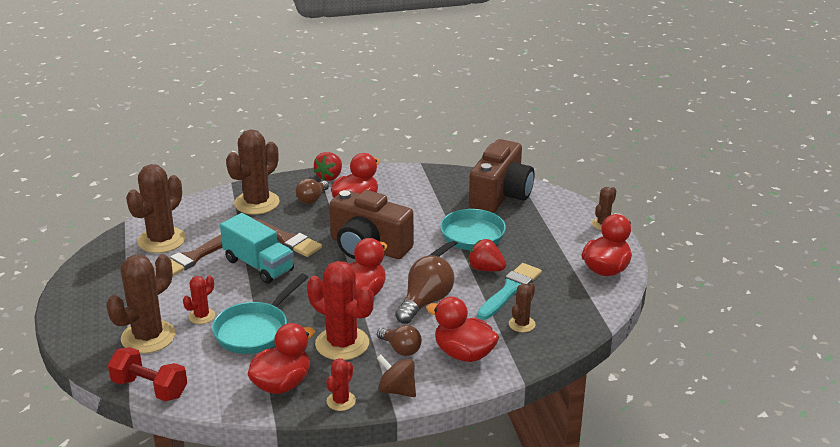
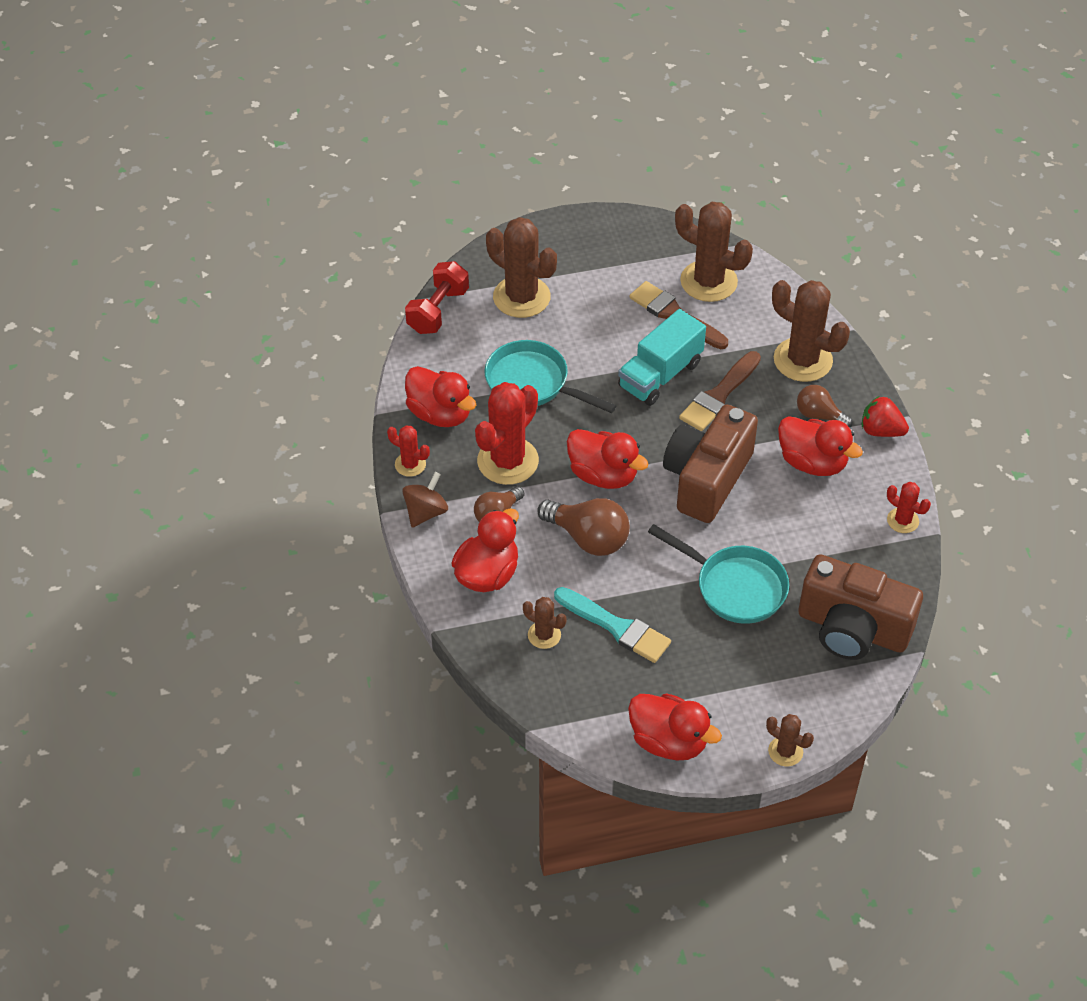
camera: 90 degrees right, 20 degrees up
red cactus [183,276,215,324] -> red cactus moved to [887,482,931,533]
red strawberry [468,239,506,271] -> none

